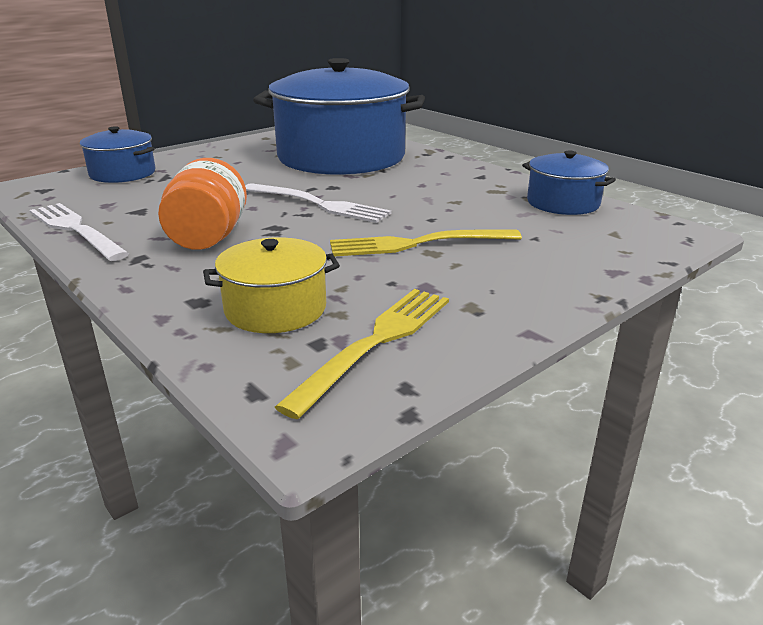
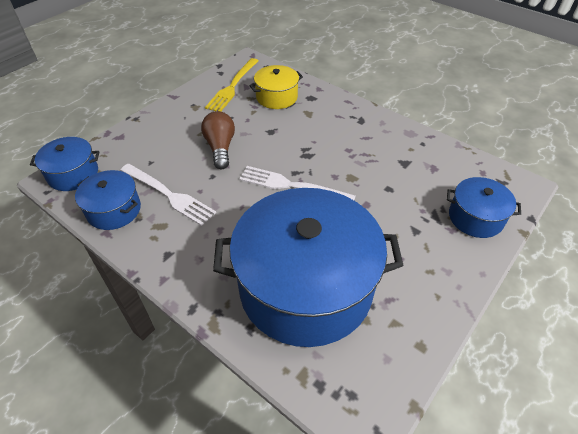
camera: 170 degrees right, 20 degrees up
white fork [30,203,129,261] -> white fork moved to [120,164,216,226]
orange jar [158,158,247,250] -> none
yellow fork [330,229,522,256] -> brown light bulb [201,111,235,169]
none -> blue pot [30,137,100,191]

